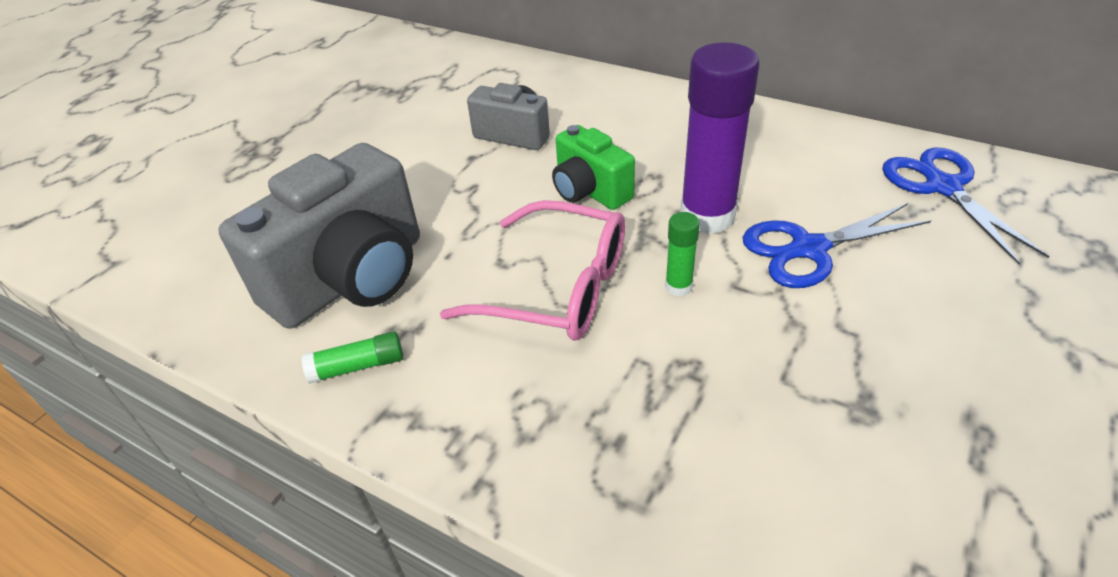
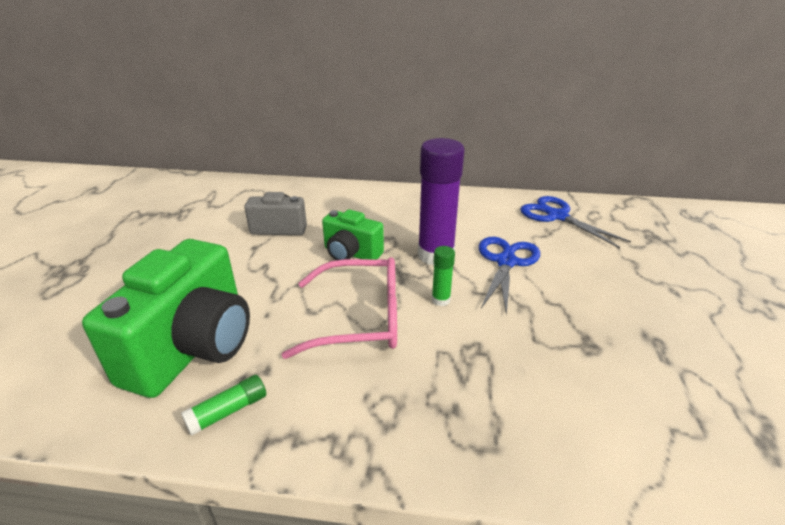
camera: 25 degrees left, 10 degrees down
grey camera [218,143,420,329] -> green camera [82,239,250,398]
blue scissors [743,203,931,288] -> blue scissors turned 150 degrees clockwise [479,237,540,316]

